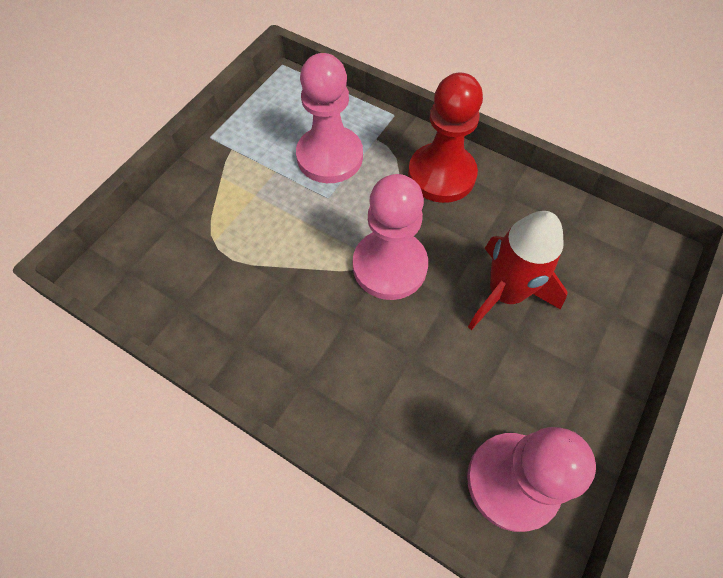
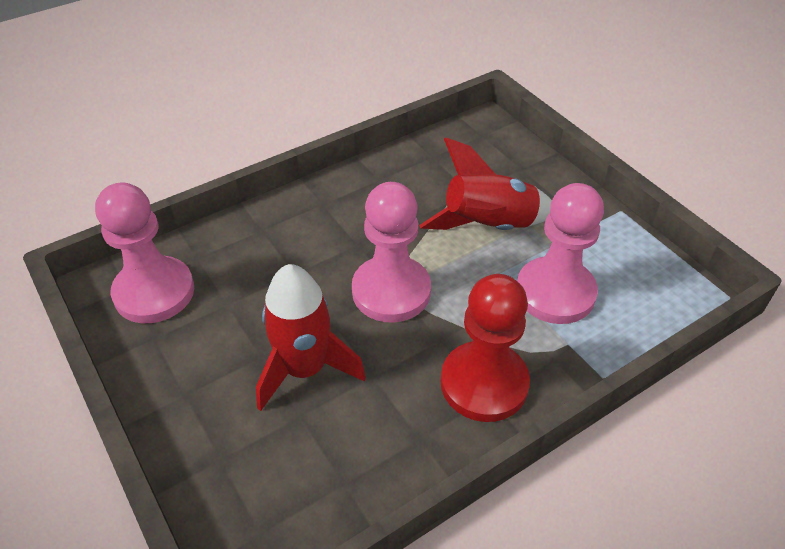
camera: 115 degrees right, 15 degrees down
none -> red rocket [419,138,552,230]

